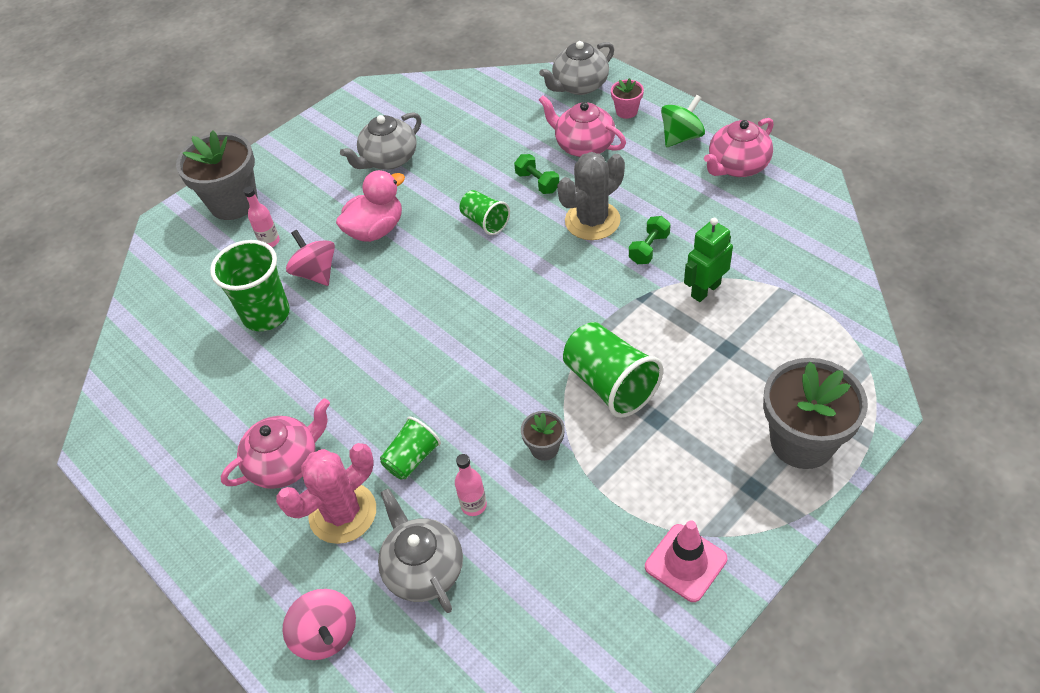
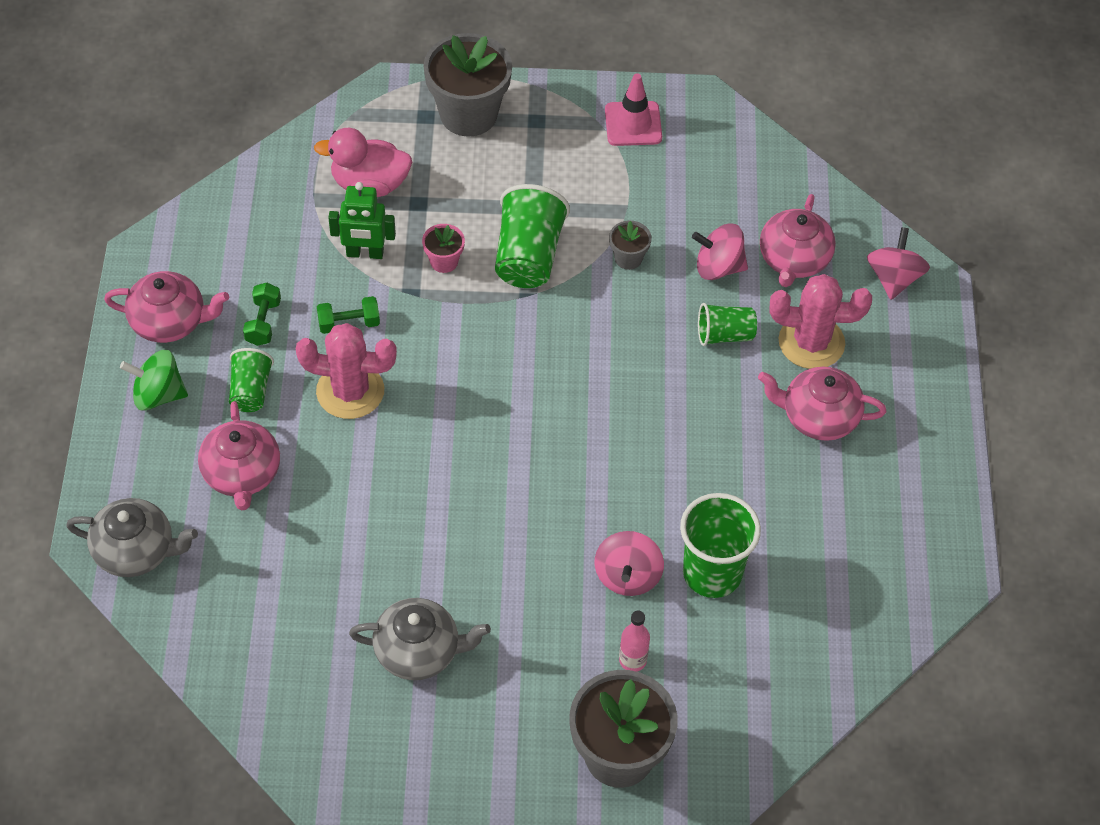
camera: 140 degrees left, 5 degrees up
pink duck [336,170,405,242] -> pink duck moved to [314,128,412,197]
grey teapot [378,488,463,613] -> pink teapot [760,194,836,287]
pink bottle [455,454,487,516] -> pink spinning top [692,223,748,280]
green cup [459,190,510,235] -> green cup moved to [229,348,274,412]
green dumbbell [514,154,559,194] -> green dumbbell moved to [243,283,281,346]
grey cactus [557,152,625,240] -> pink cactus [296,323,397,419]
pink flower pot [611,78,644,119] -> pink flower pot moved to [422,224,465,273]

